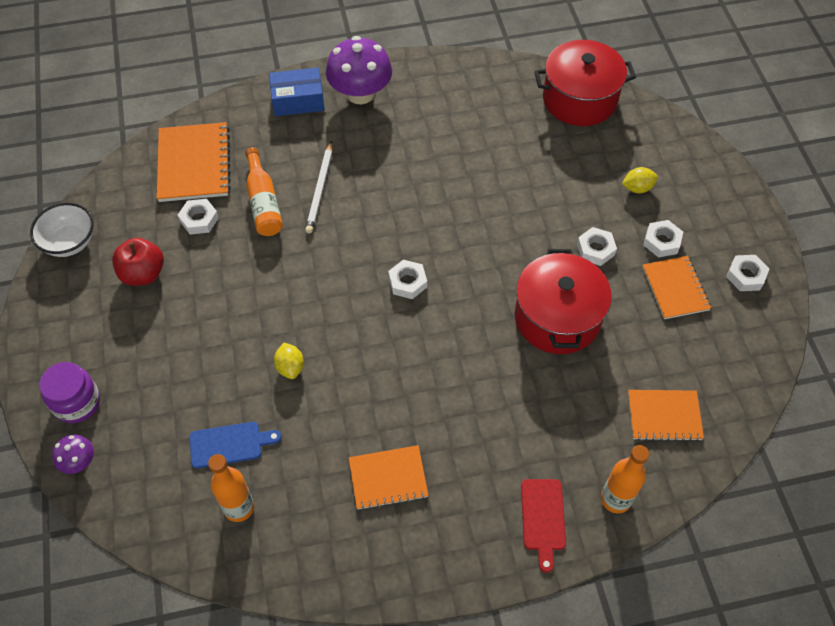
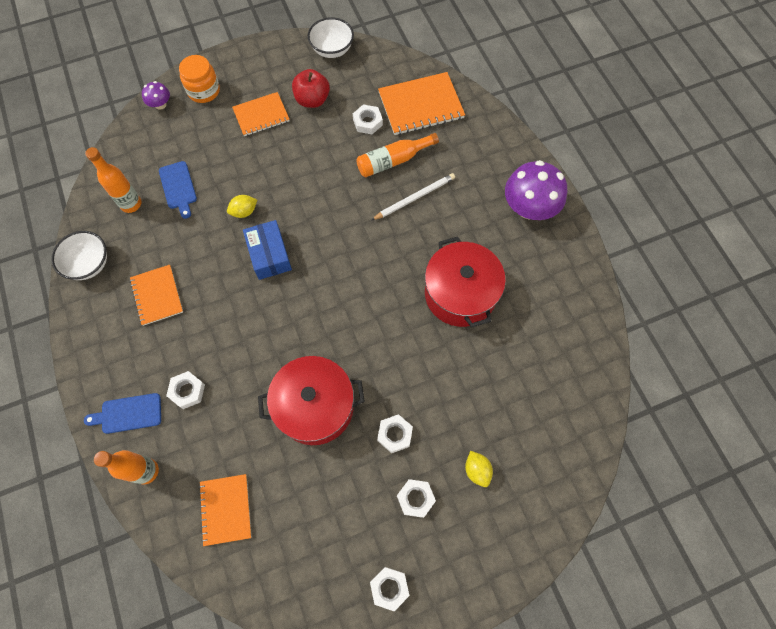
camera: 80 degrees right, 10 degrees up
purple jar [40,362,100,423] -> orange jar [179,55,220,103]
blue box [269,67,325,116] -> blue box moved to [243,220,292,280]
white pencil [305,141,332,233] -> white pencil turned 150 degrees clockwise [372,173,455,220]
white nut [388,260,427,299] -> white nut moved to [166,371,205,409]
red cutting board [521,479,566,573] -> blue cutting board [84,393,161,434]
red pot [534,40,636,126] -> red pot moved to [425,236,506,328]
orange notebook [642,256,711,319] -> orange notebook moved to [232,92,290,136]
none -> white bowl [51,231,107,280]

